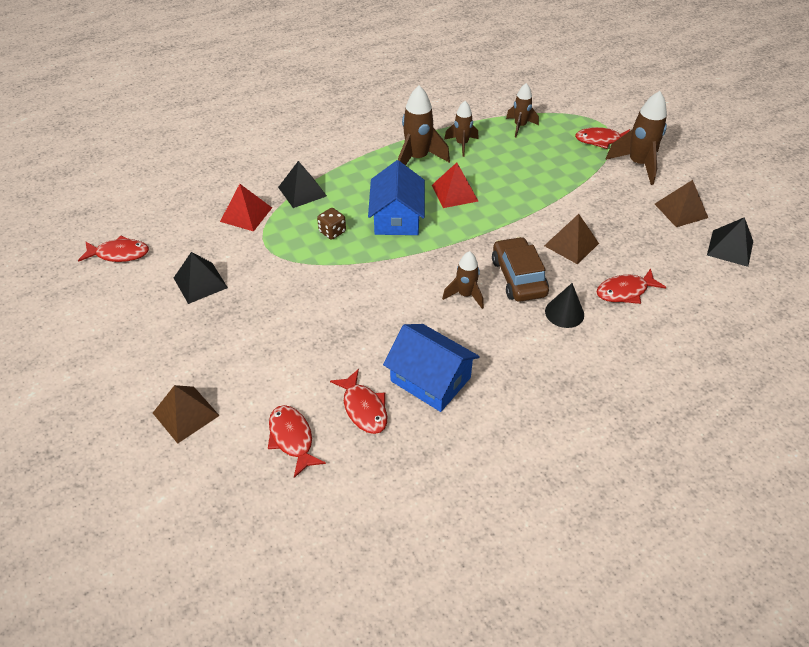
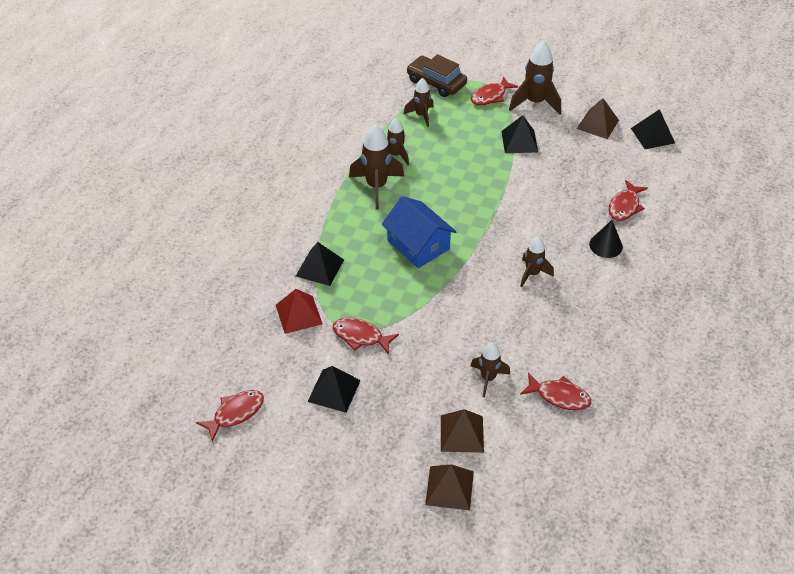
camera: 40 degrees left, 0 degrees up
red fish [268,405,326,478] -> red fish moved to [333,318,399,355]
brown dice [317,208,346,240] -> none
blue house [383,324,480,412] -> none
red pyramid [432,162,478,208] -> none
brown car [492,237,549,302] -> brown car moved to [407,54,467,97]
brown pyramid [544,214,599,264] -> brown pyramid moved to [441,409,484,453]
none -> brown rocket [471,342,510,397]
none -> black pyramid [501,115,538,153]

